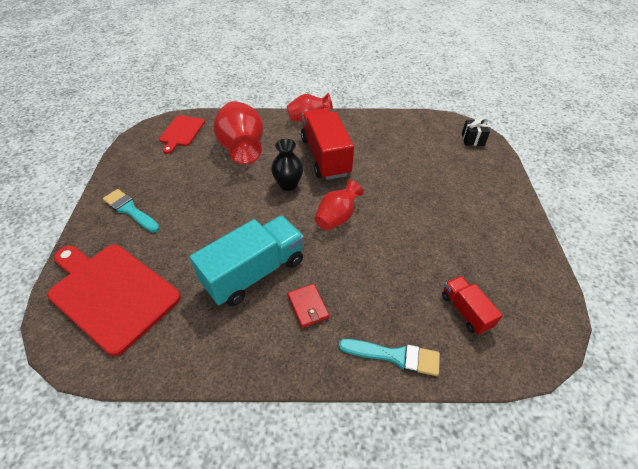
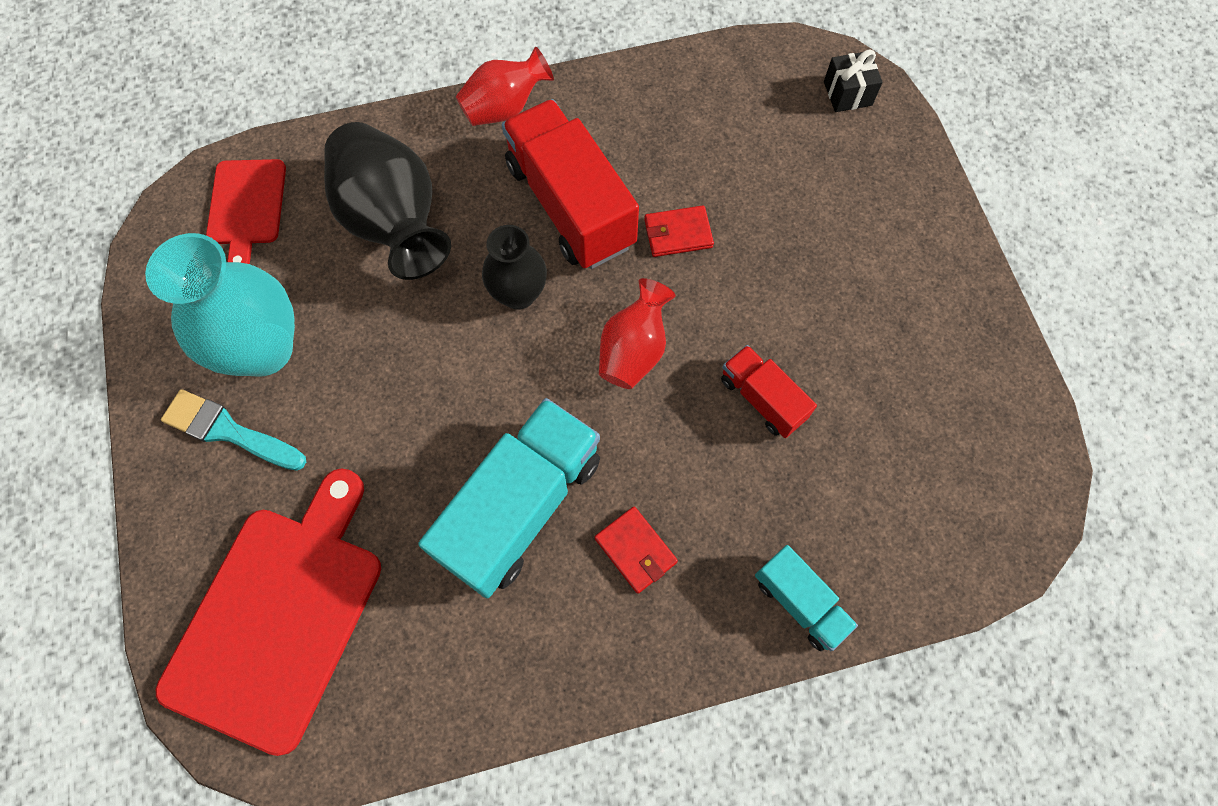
camera: 15 degrees left, 20 degrees up
red cutting board [48,245,181,356] -> red cutting board turned 90 degrees clockwise [156,468,381,756]
red vase [214,101,263,164] -> black vase [324,122,451,280]
turquoise brush [339,339,440,376] -> turquoise truck [755,545,858,651]
red truck [442,276,503,335] -> red truck moved to [721,345,817,438]
none -> turquoise vase [145,233,295,377]
none -> red wallet [644,205,714,257]

